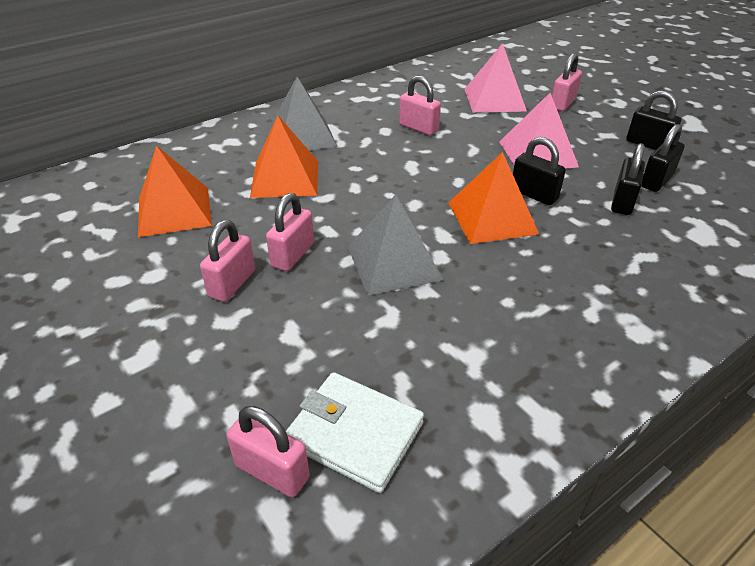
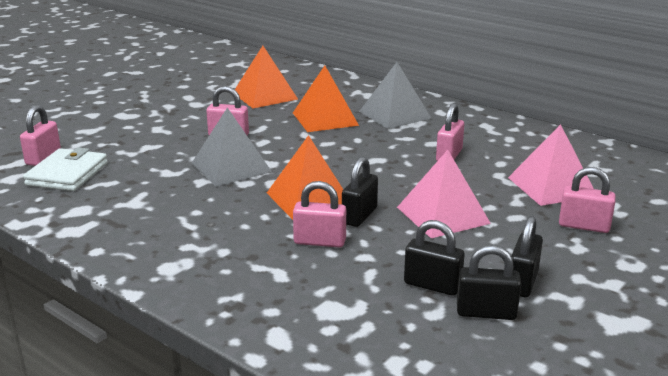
camera: 75 degrees right, 15 degrees down
pink padlock [200,220,255,302] -> pink padlock moved to [293,181,346,248]
black padlock [611,143,645,215] -> black padlock moved to [457,245,521,320]

